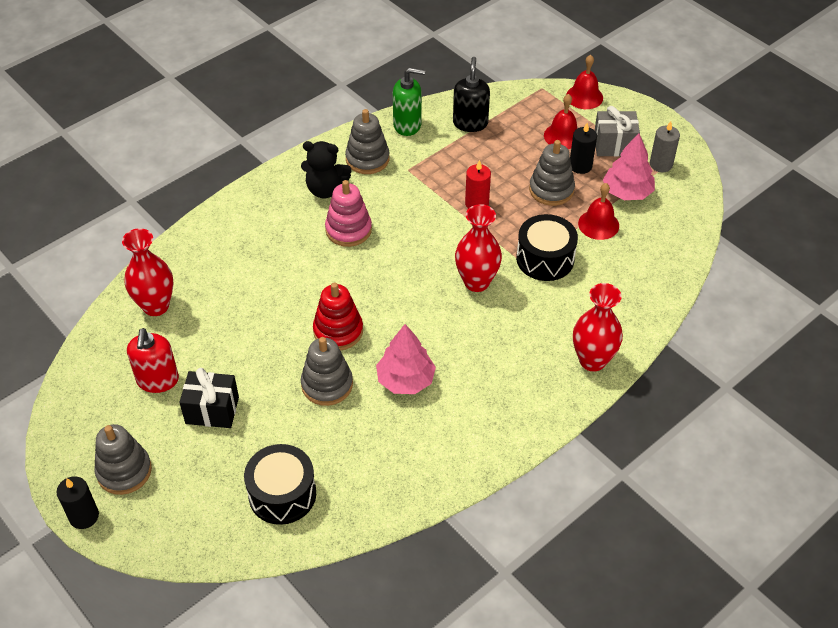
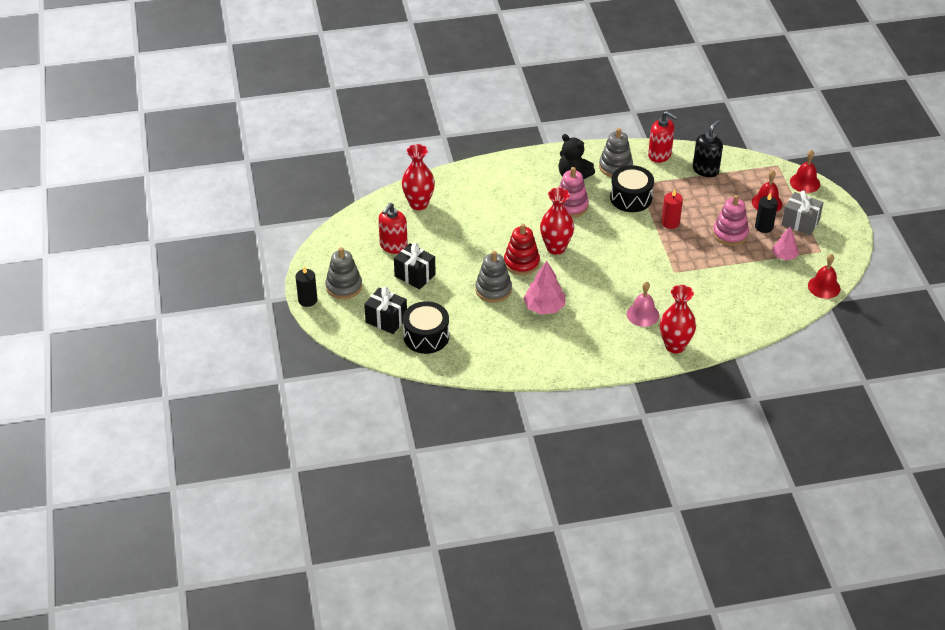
camera: 30 degrees right, 5 degrees down
green soap dispenser [393,68,425,136] -> red soap dispenser [648,111,678,163]
red vase [455,204,502,292] -> red vase moved to [540,188,574,255]
black drum [516,214,578,281] -> black drum moved to [610,165,654,212]
grey stacking toy [529,140,575,206] -> pink stacking toy [713,195,749,246]
red bell [578,183,619,240] -> red bell moved to [808,254,840,299]
pink tree [603,133,655,200] -> pink tree [772,227,799,260], size x0.65
grey candle [650,121,680,172] -> none
none -> black gift [364,287,407,334]
none -> pink bell [627,282,659,327]

